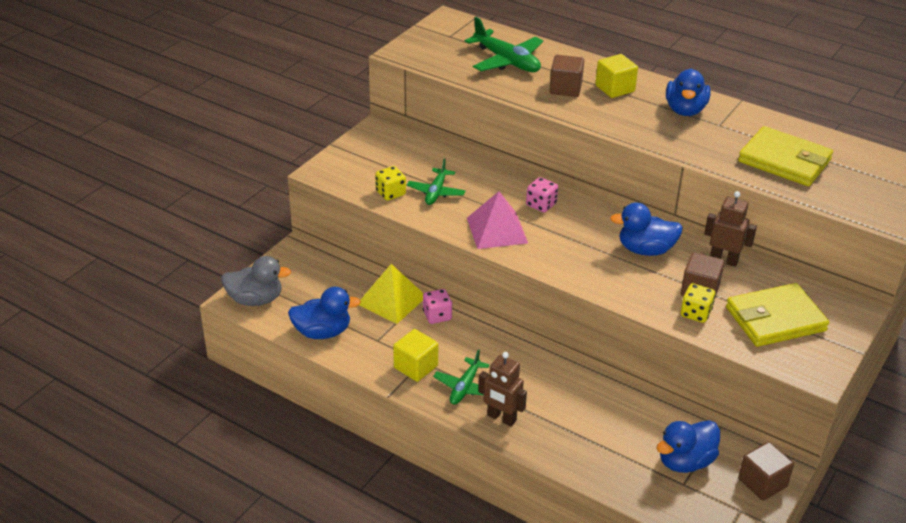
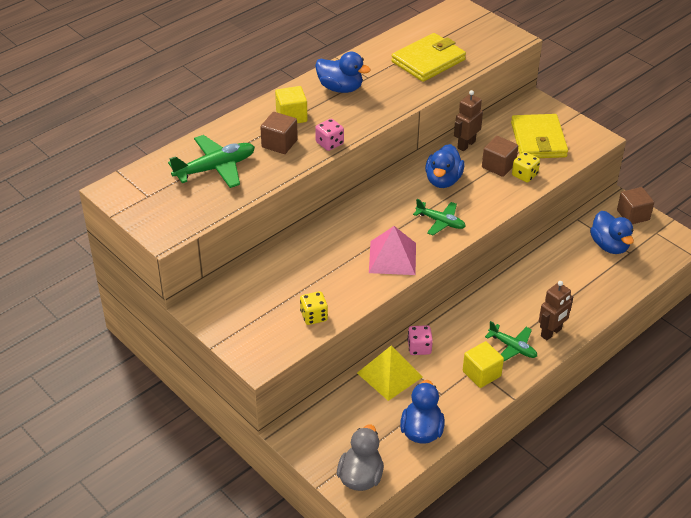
camera: 75 degrees left, 5 degrees up
green plane [407,158,466,205] -> green plane moved to [413,199,466,235]
pink dice [526,177,558,213] -> pink dice moved to [315,119,344,151]

